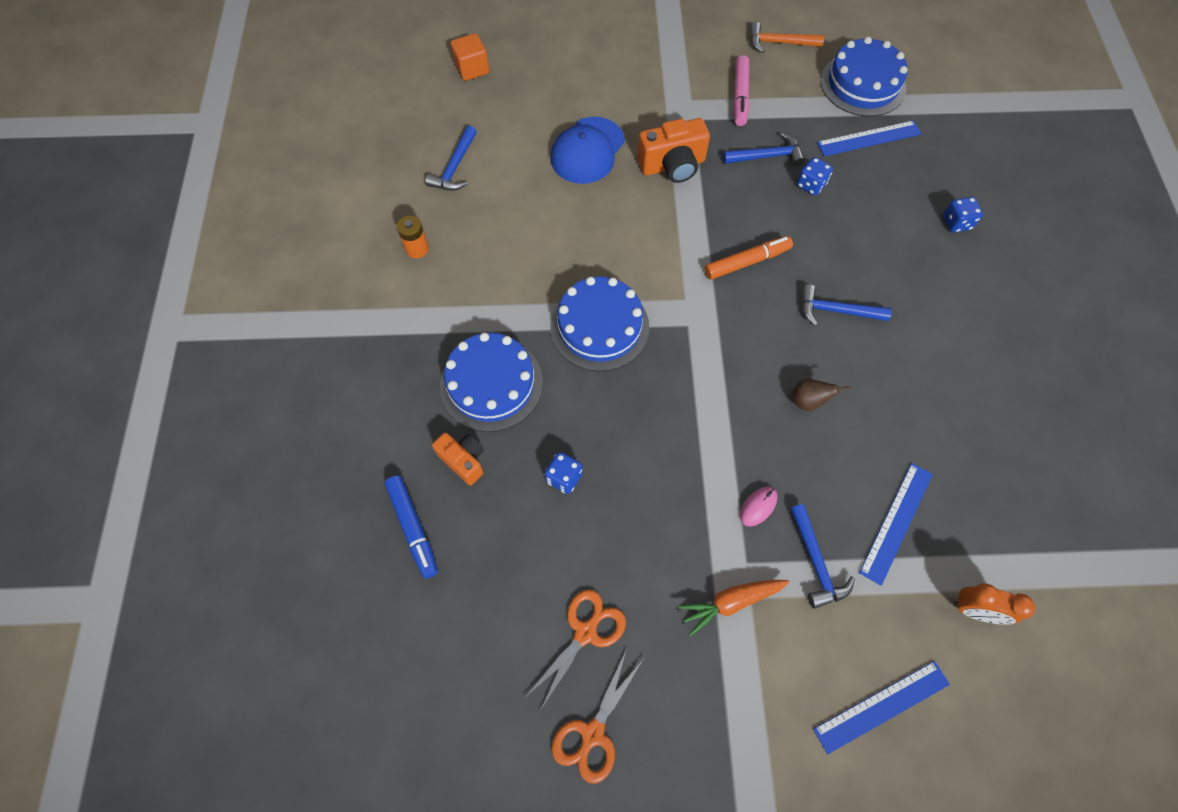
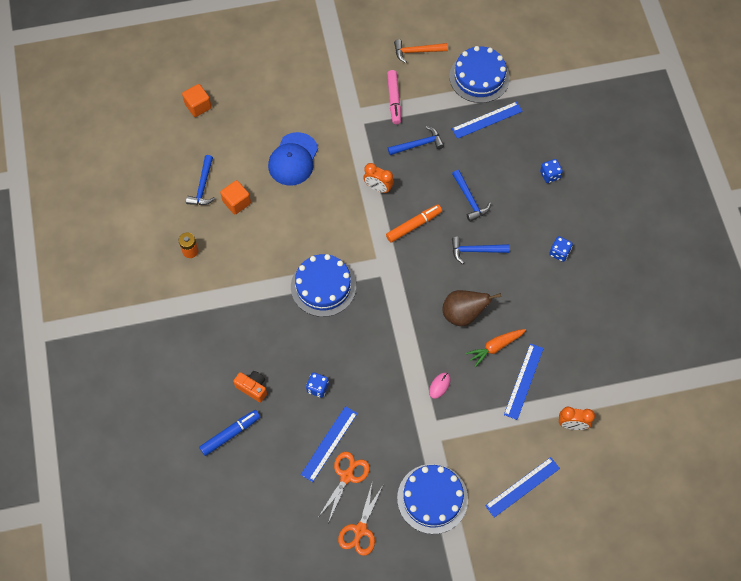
camera: 10 degrees left, 0 degrees up
blue marker [384,475,438,579] -> blue marker turned 90 degrees counterclockwise [199,410,260,456]
blue cake [440,333,543,432] -> blue cake moved to [397,464,468,534]
orange camera [637,118,710,183] -> none
orange carrot [678,580,789,636] -> orange carrot moved to [466,329,526,367]
blue hammer [790,504,855,609] -> blue hammer moved to [452,170,491,222]
brown pear [792,379,849,411] -> brown pear [442,290,501,326], size x1.78
blue dice [797,157,833,195] -> blue dice moved to [549,236,573,262]
none -> orange cube [220,180,251,215]
none -> blue ruler [300,406,358,482]
none -> orange clock [363,163,394,193]

